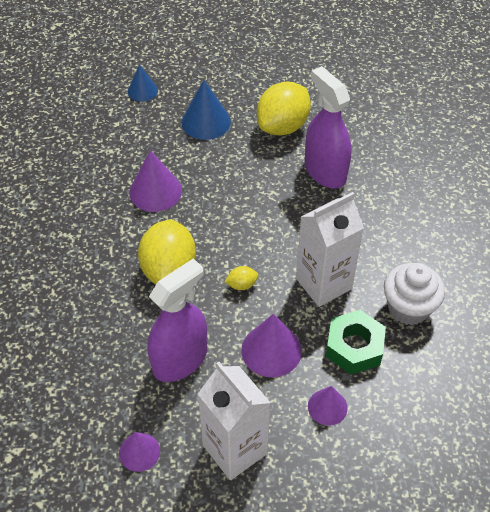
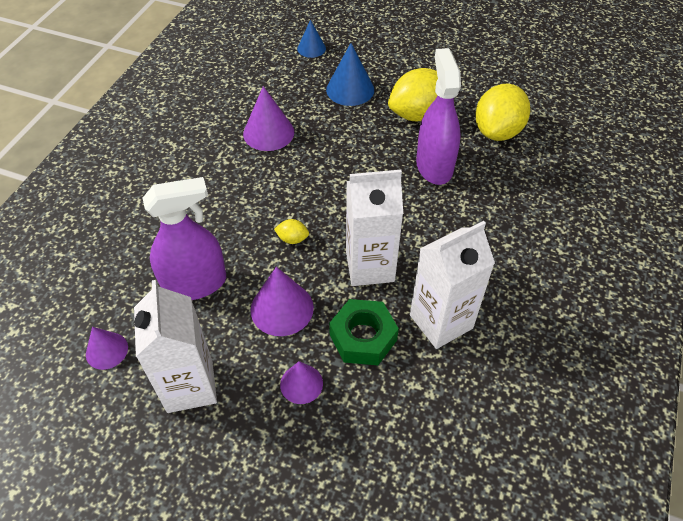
camera: 25 degrees right, 0 degrees up
yellow lemon [138,219,196,285] -> yellow lemon moved to [475,83,530,141]
white cupcake [384,263,445,325] -> white carton [410,221,495,349]

